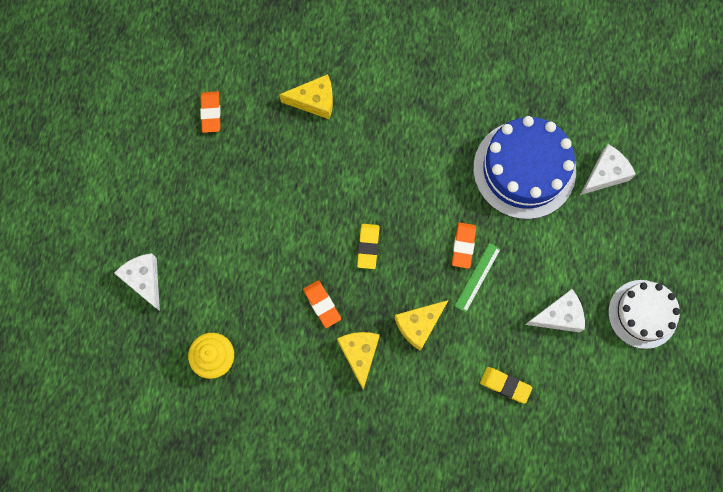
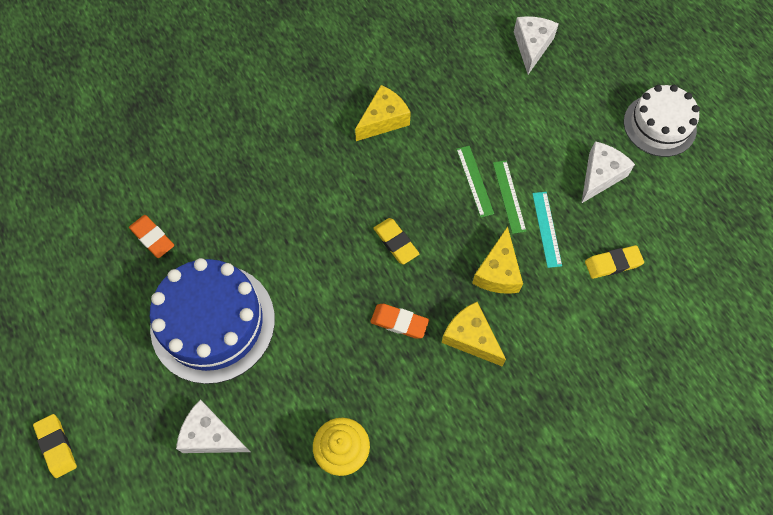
camera: 40 degrees left, 10 degrees down
yellow cheese [279,74,333,119] -> yellow cheese moved to [355,85,411,141]
orange eraser [452,222,476,269] -> green ruler [456,146,494,217]
blue cake [473,116,576,219] -> blue cake moved to [150,258,275,384]
none -> yellow eraser [33,414,77,478]
none -> turquoise ruler [532,192,562,268]

